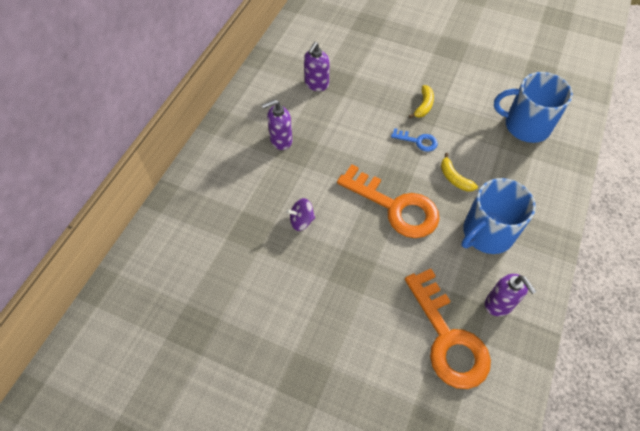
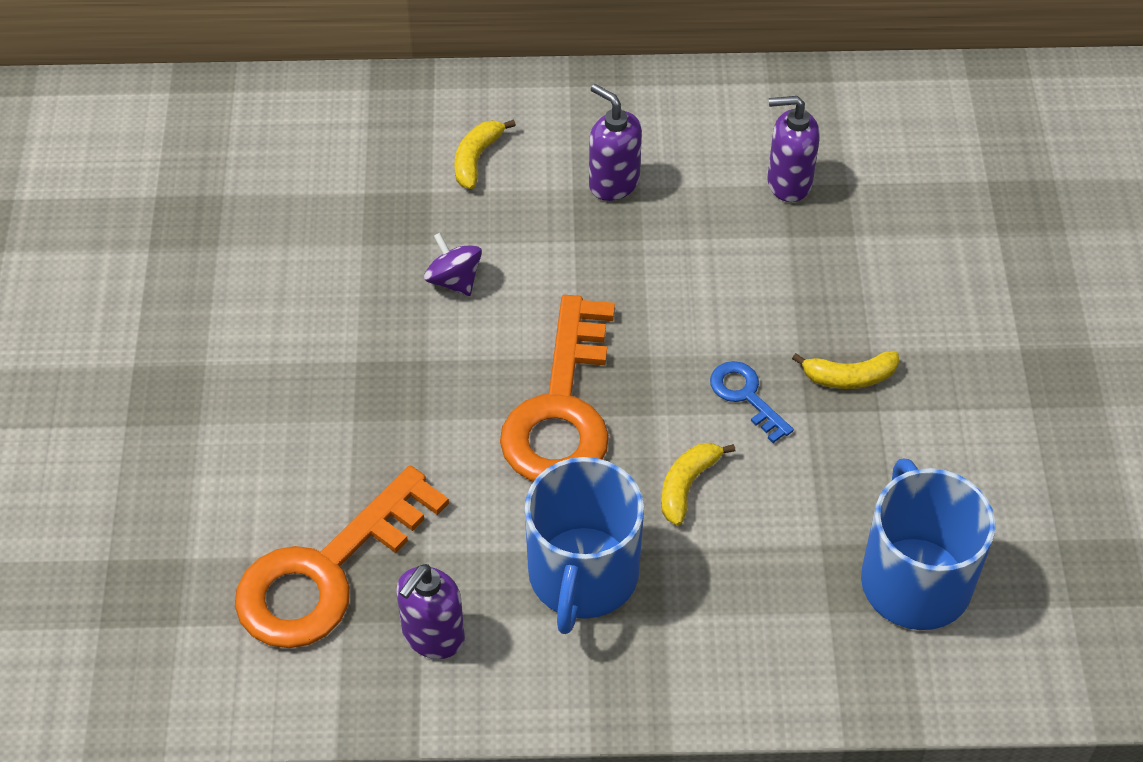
camera: 65 degrees right, 5 degrees down
blue key [391,128,438,152] -> blue key turned 150 degrees clockwise [710,361,794,443]
blue mug [461,178,536,254] -> blue mug turned 105 degrees counterclockwise [525,457,644,634]
none -> yellow banana [455,119,516,189]

